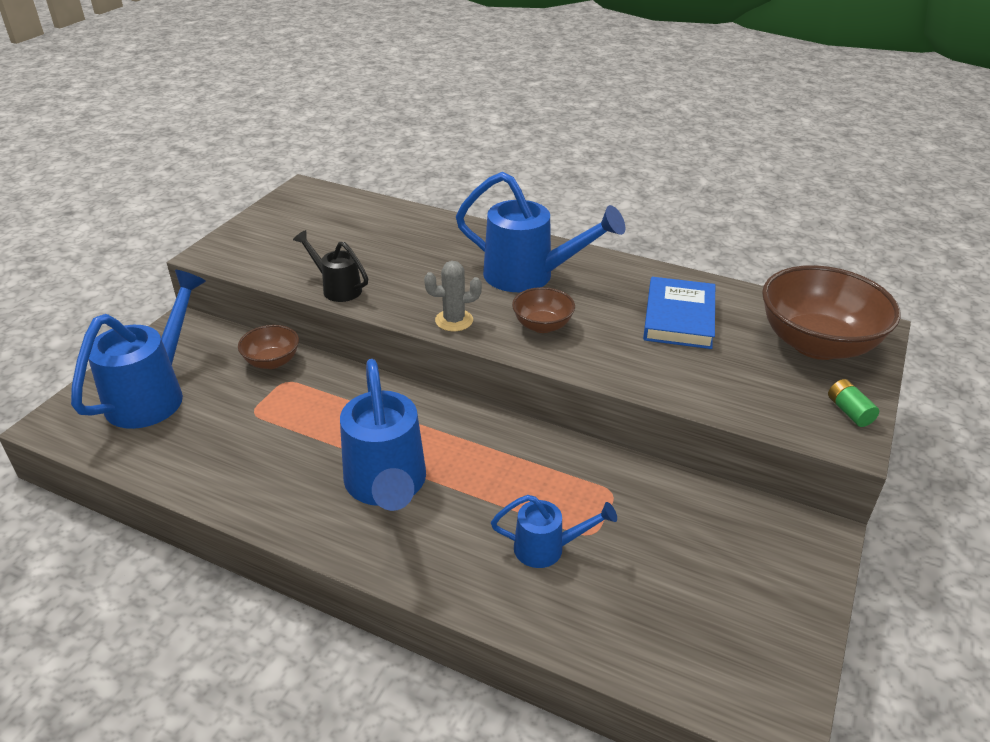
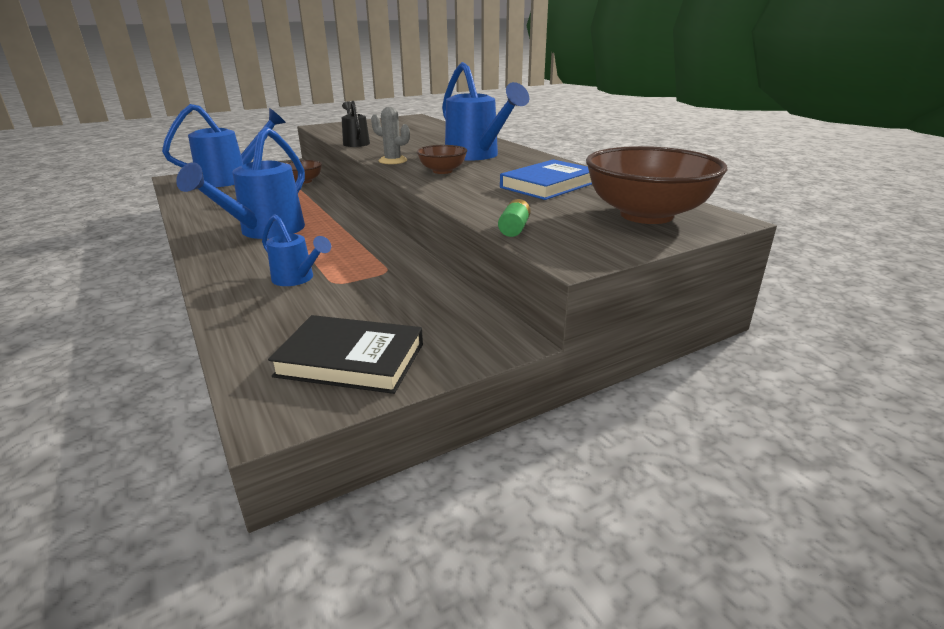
camera: 35 degrees right, 10 degrees down
green battery [828,379,879,427] -> green battery moved to [498,199,531,237]
none -> black book [268,315,423,394]

